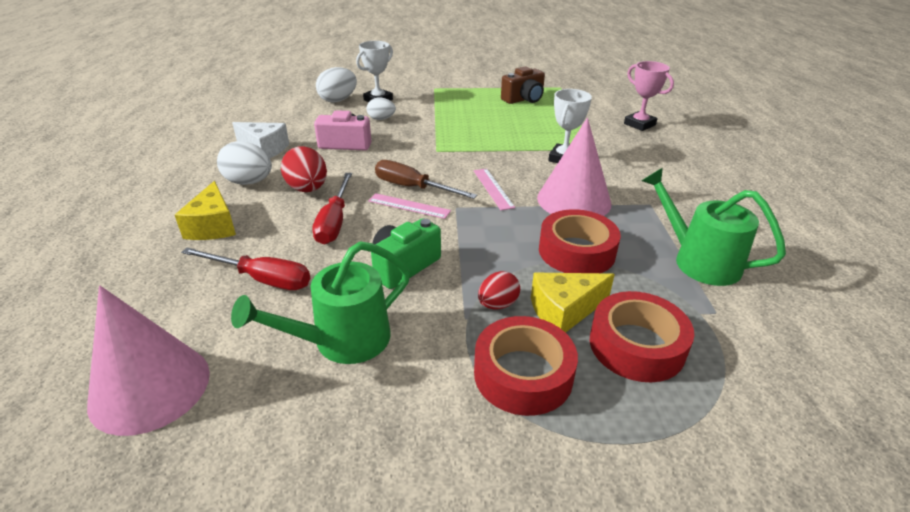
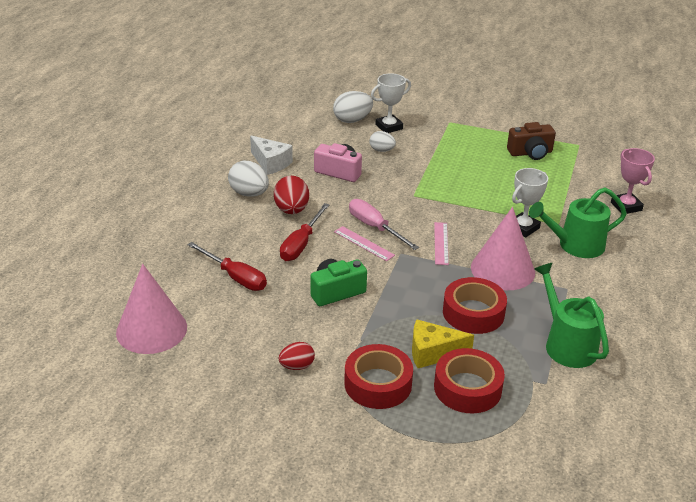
camera: 20 degrees right, 0 degrees up
yellow cheese [175,181,236,240] -> none
green watering can [231,241,410,364] -> green watering can moved to [529,187,627,258]
brown screwdriver [375,160,477,199] -> pink screwdriver [349,199,419,250]
red egg [478,271,520,310] -> red egg moved to [278,342,315,370]

